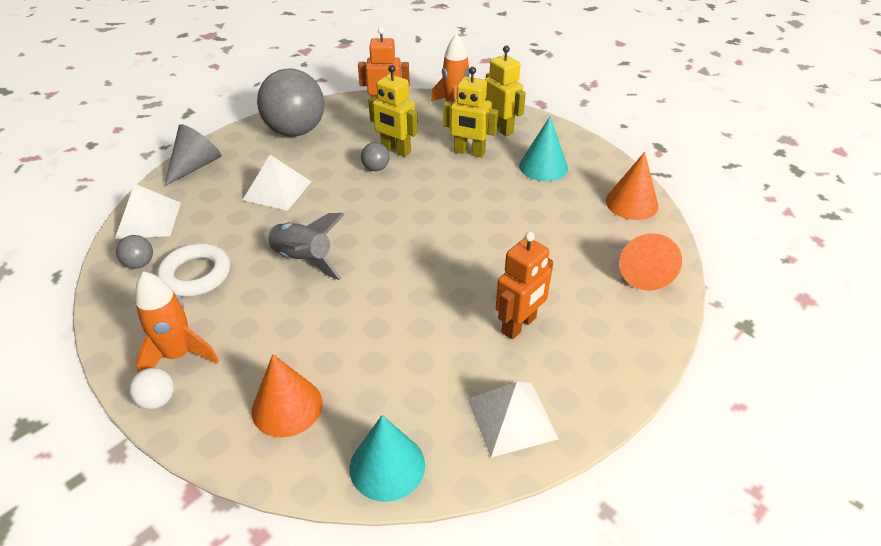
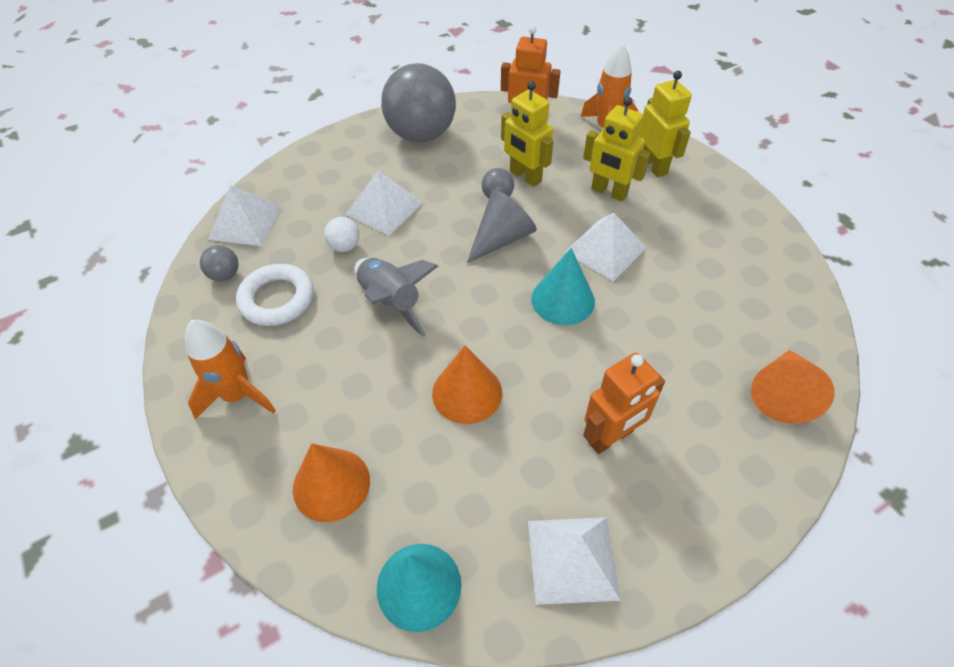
camera: 15 degrees right, 10 degrees up
white ball [129,368,174,409] -> white ball moved to [324,217,360,252]
grey cone [164,124,222,186] -> grey cone moved to [467,189,537,263]
turquoise cone [519,117,568,181] -> turquoise cone moved to [531,248,595,325]
orange cone [606,152,658,220] -> orange cone moved to [432,345,502,424]
none -> white pyramid [564,213,647,281]

